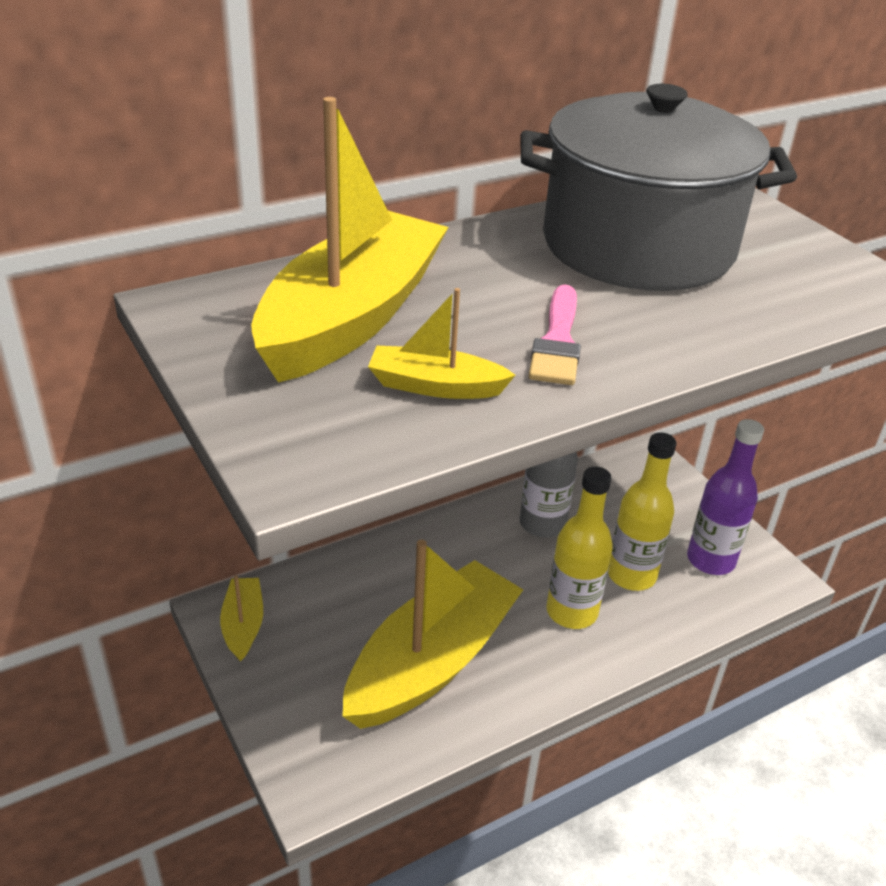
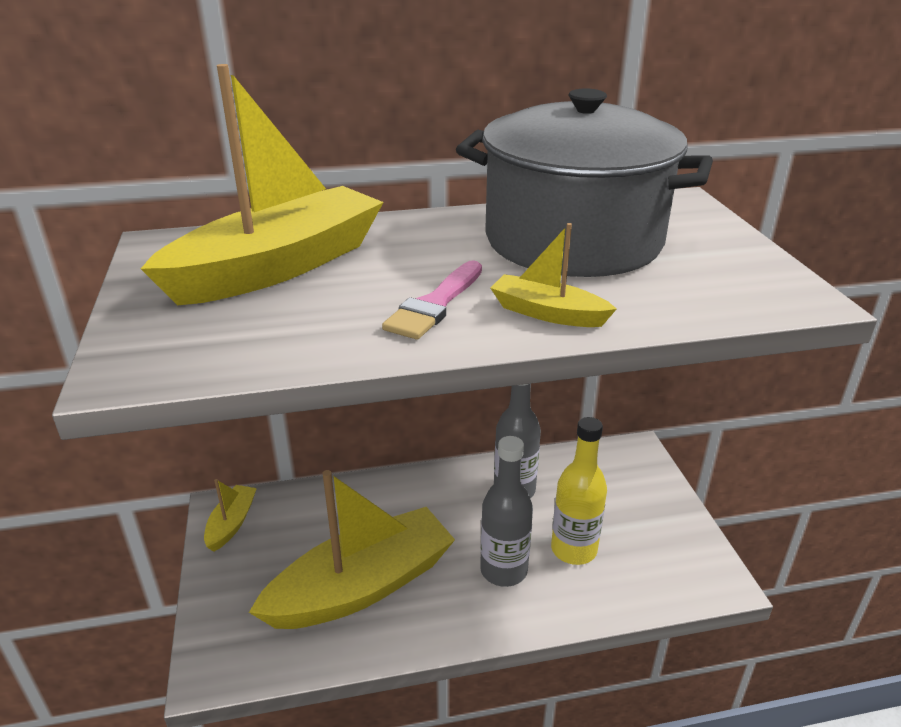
camera: 20 degrees right, 5 degrees down
yellow boat [368,288,516,399] -> yellow boat moved to [491,223,616,327]
yellow bottle [546,466,613,629] -> grey bottle [480,436,533,587]
purple bottle [687,419,764,575] -> none

